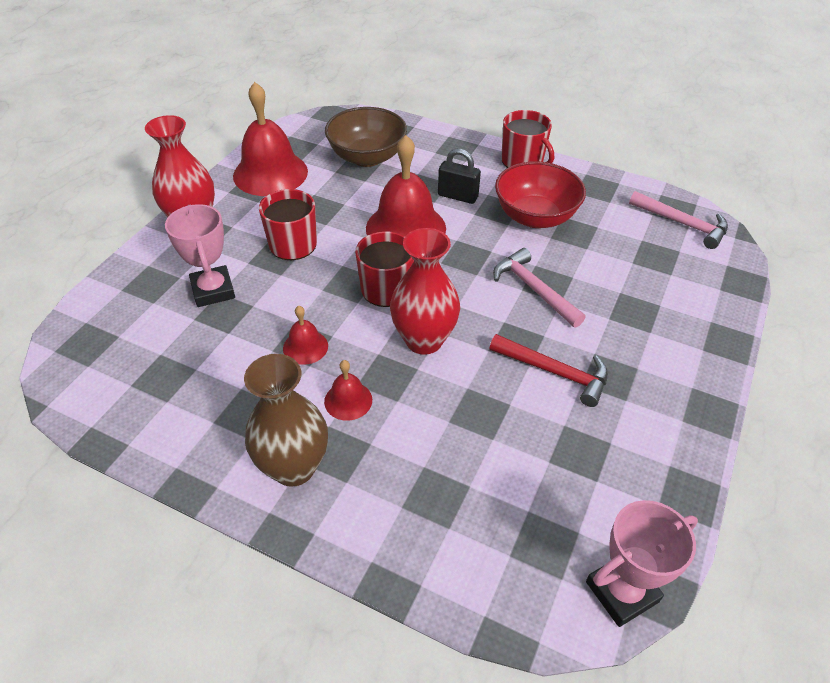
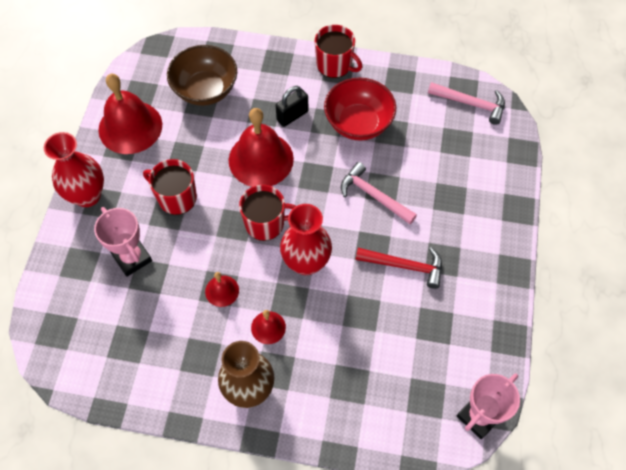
camera: 15 degrees left, 15 degrees up
black padlock [438,149,481,204] -> black padlock turned 45 degrees counterclockwise [276,86,308,127]

